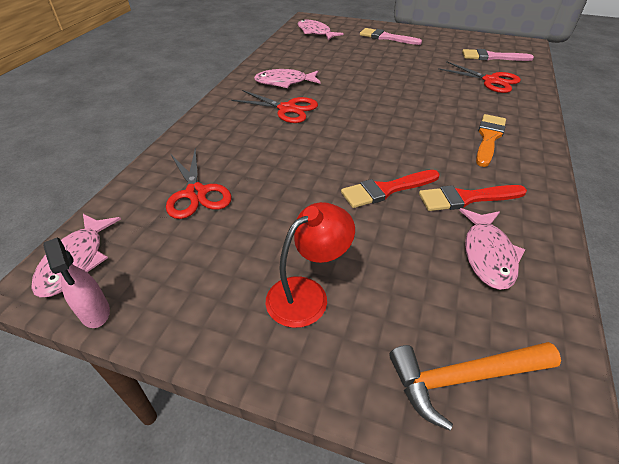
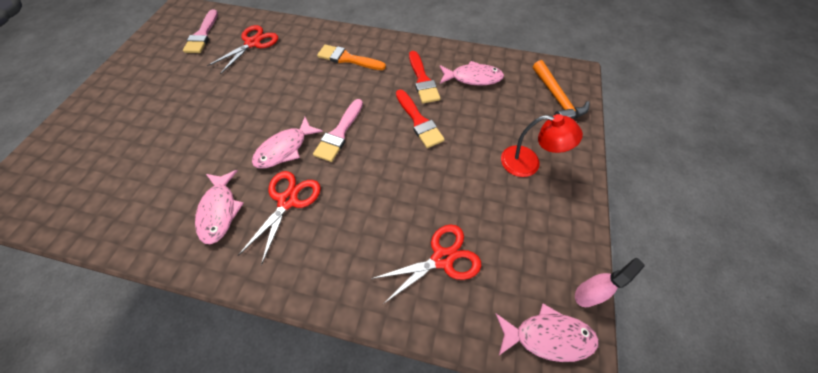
camera: 95 degrees left, 15 degrees up
red lamp [266,202,355,328] -> red lamp turned 150 degrees clockwise [501,114,583,177]
pink fish [298,19,344,40] -> pink fish moved to [252,117,323,168]
pink brush [360,28,422,45] -> pink brush moved to [313,99,363,162]

